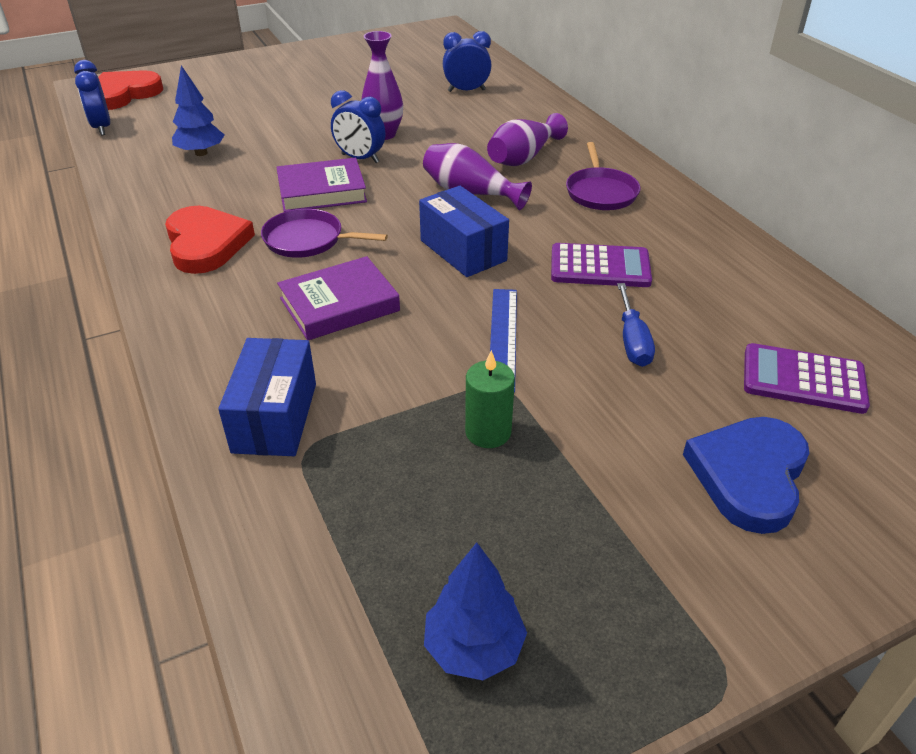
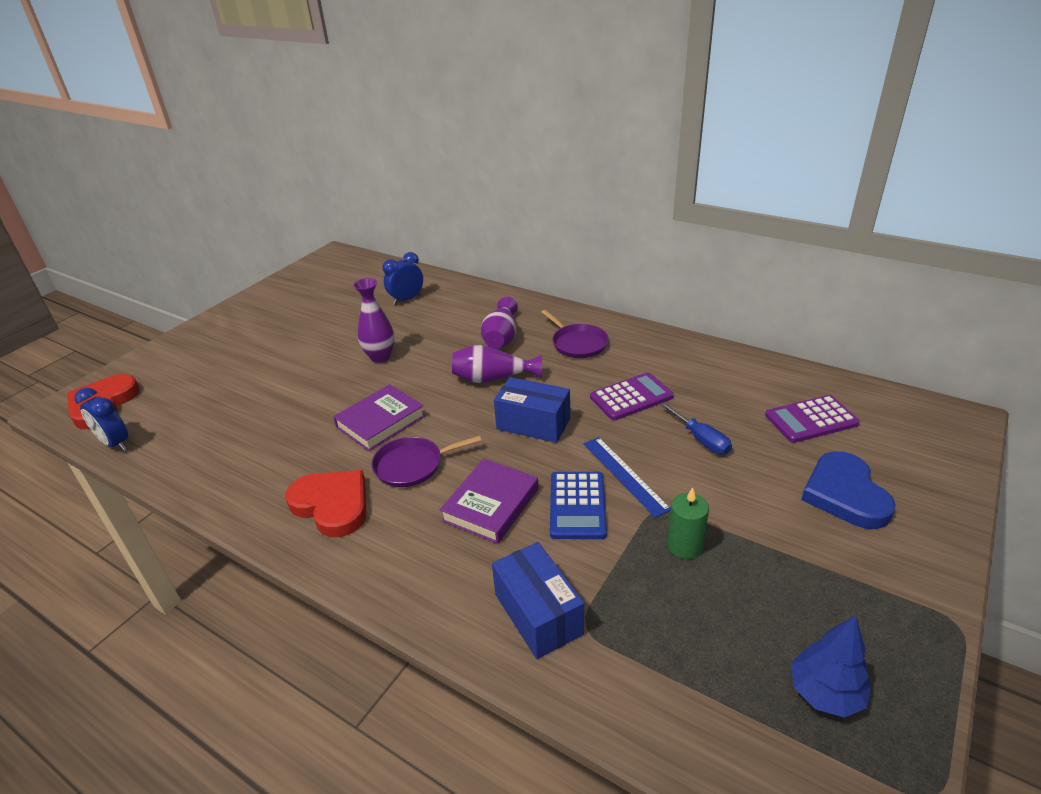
camera: 30 degrees left, 5 degrees down
blue tree [172,65,224,156] -> none
blue clock [331,90,385,163] -> none
none -> blue calculator [550,472,607,539]

